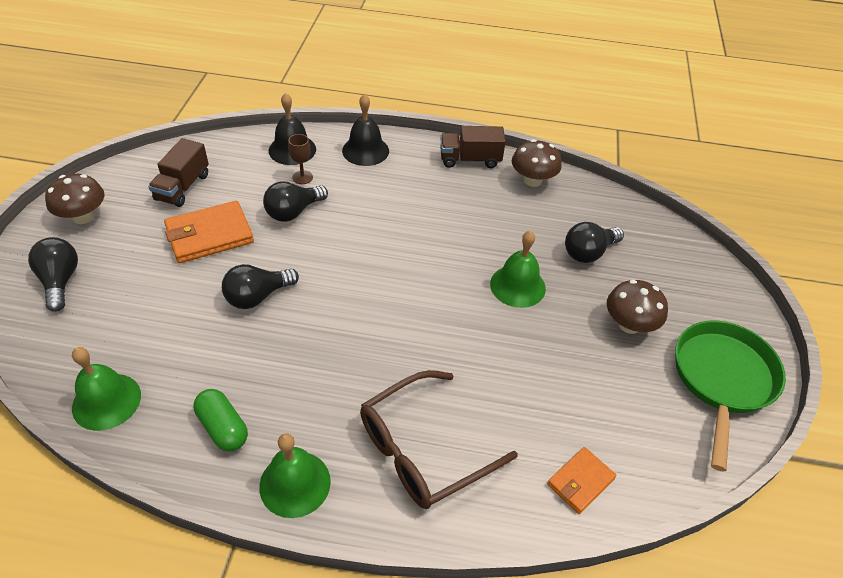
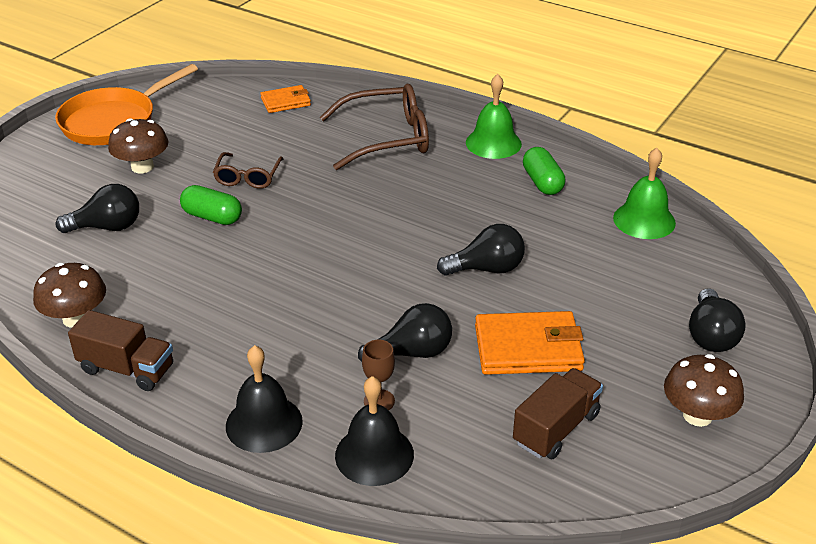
camera: 155 degrees left, 10 degrees down
green bell [490,230,546,308] -> green capsule [180,185,242,225]
green pan [675,320,786,472] -> orange pan [55,64,198,145]
none -> brown glasses [213,152,283,189]

